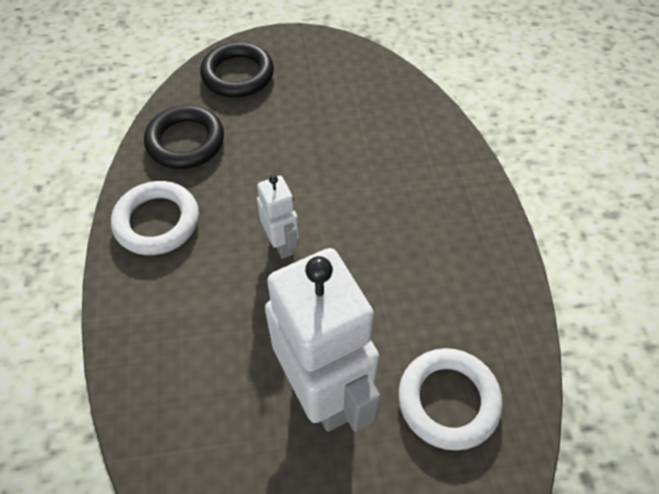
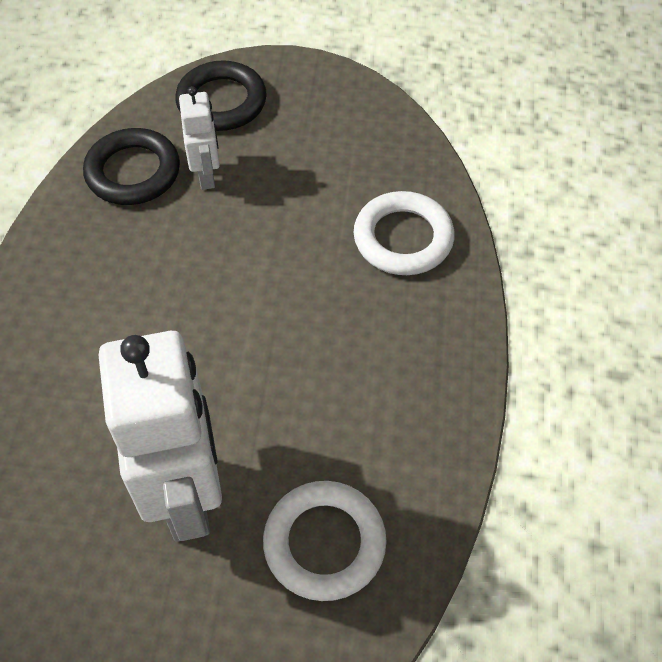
camera: 15 degrees right, 0 degrees up
white ring [111,181,199,255] -> white ring moved to [354,191,455,275]
white robot [257,175,299,259] -> white robot moved to [179,86,220,190]

